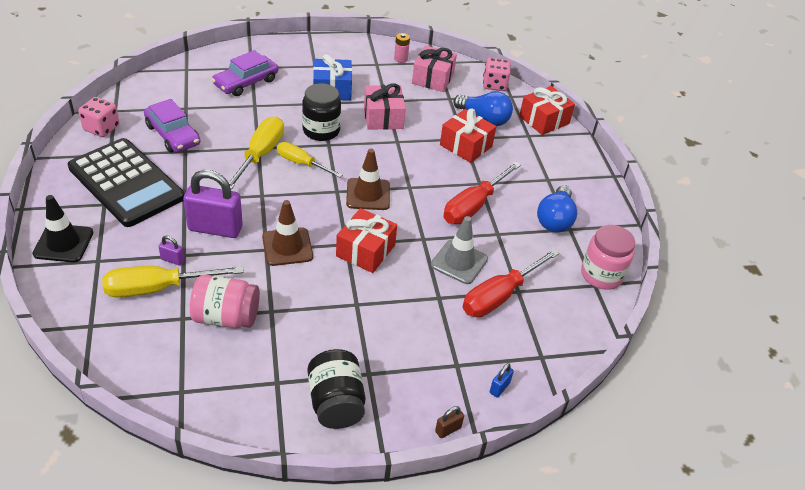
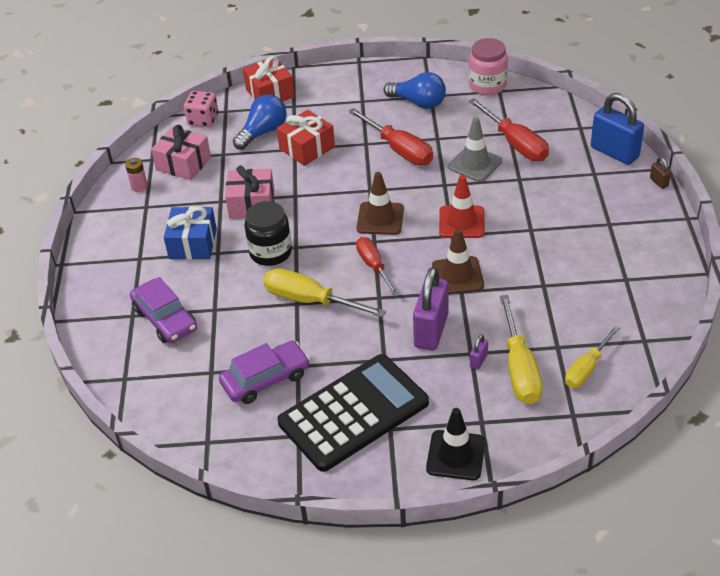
camera: 75 degrees left, 0 degrees up
pink dice [78,97,119,137] -> none
pink jar [190,274,260,328] -> none
yellow screwdriver [277,142,342,178] -> yellow screwdriver moved to [565,326,620,388]
black jar [308,349,366,429] -> none
red gift [336,208,397,273] -> red traffic cone [439,175,485,238]
blue padlock [490,363,514,398] -> blue padlock [591,93,644,165], size x2.36
none -> red screwdriver [356,237,398,295]

